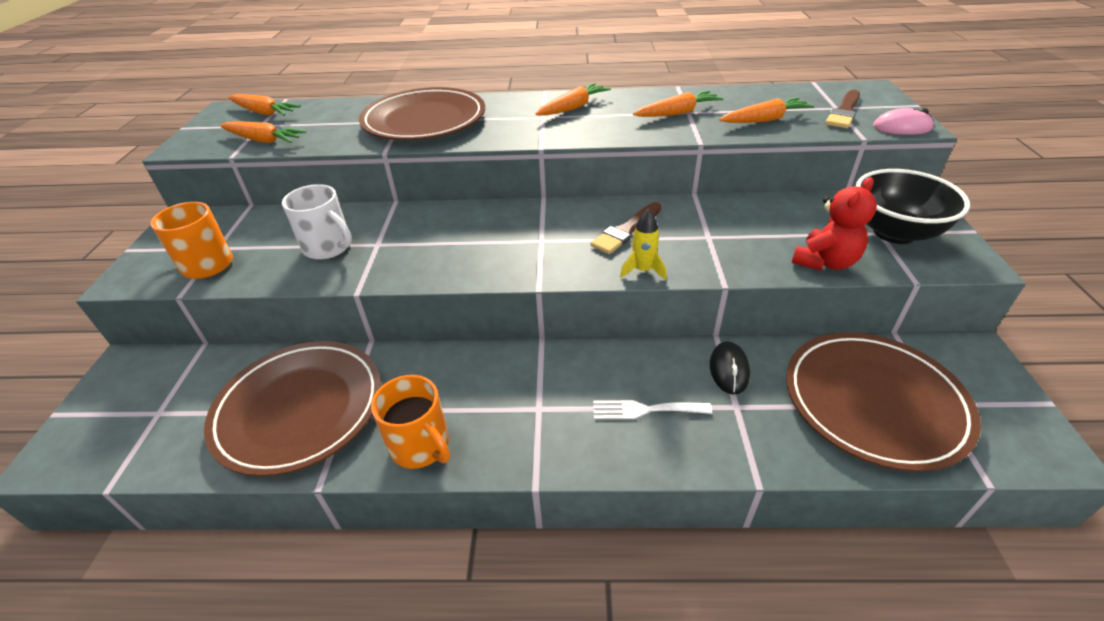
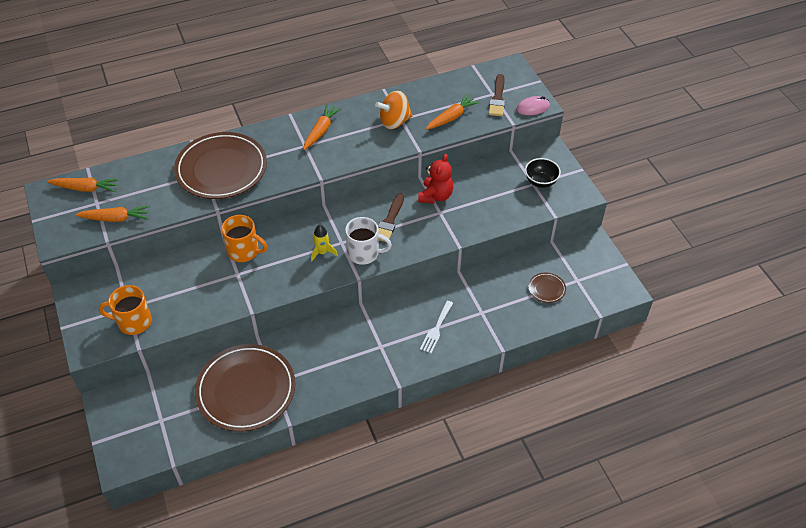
camera: 25 degrees left, 10 degrees up
white mug [282,184,352,260] -> white mug moved to [345,217,392,265]
orange mug [371,375,450,469] -> orange mug moved to [221,215,267,262]
white fork [593,400,712,419] -> white fork turned 45 degrees counterclockwise [420,301,453,353]
yellow rocket [620,209,666,280] -> yellow rocket moved to [311,225,337,261]
orange carrot [633,91,724,117] -> orange spinning top [375,91,412,129]
black mouse [710,341,750,394] -> none
brown plate [786,332,981,472] -> brown plate [529,272,566,303], size x0.41
red teddy bear [791,177,877,270] -> red teddy bear moved to [418,154,453,204]
black bowl [856,169,970,244] -> black bowl [525,158,561,188], size x0.61

